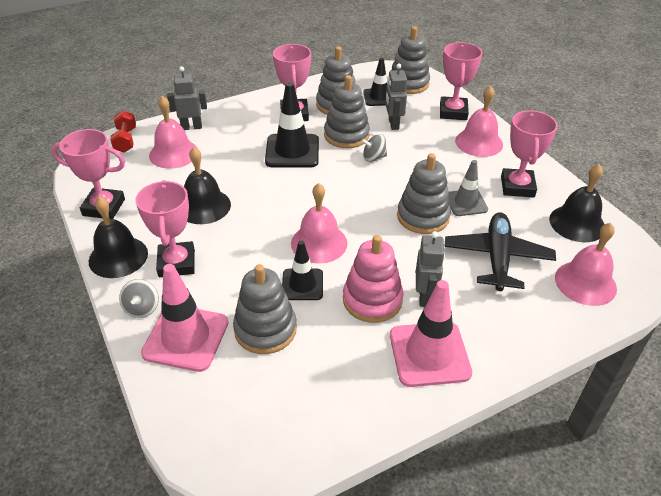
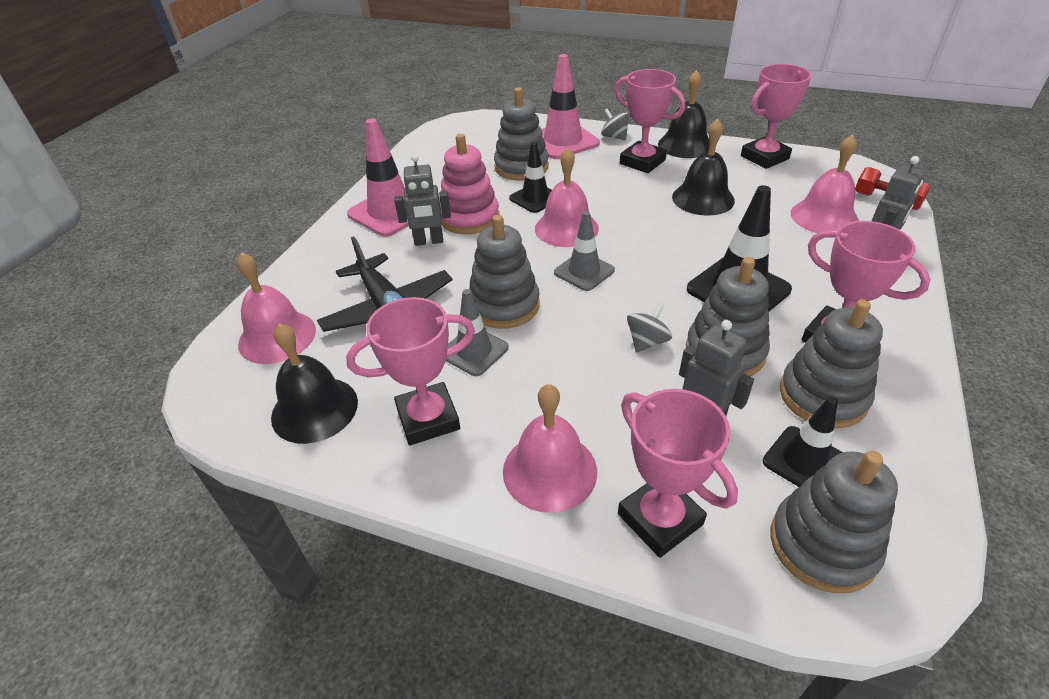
camera: 140 degrees right, 0 degrees up
grey robot [416,231,445,307] -> grey robot turned 60 degrees counterclockwise [394,154,451,246]
pink trophy [501,110,558,198] -> pink trophy turned 75 degrees counterclockwise [346,297,475,445]
none -> grey traffic cone [554,211,615,291]

